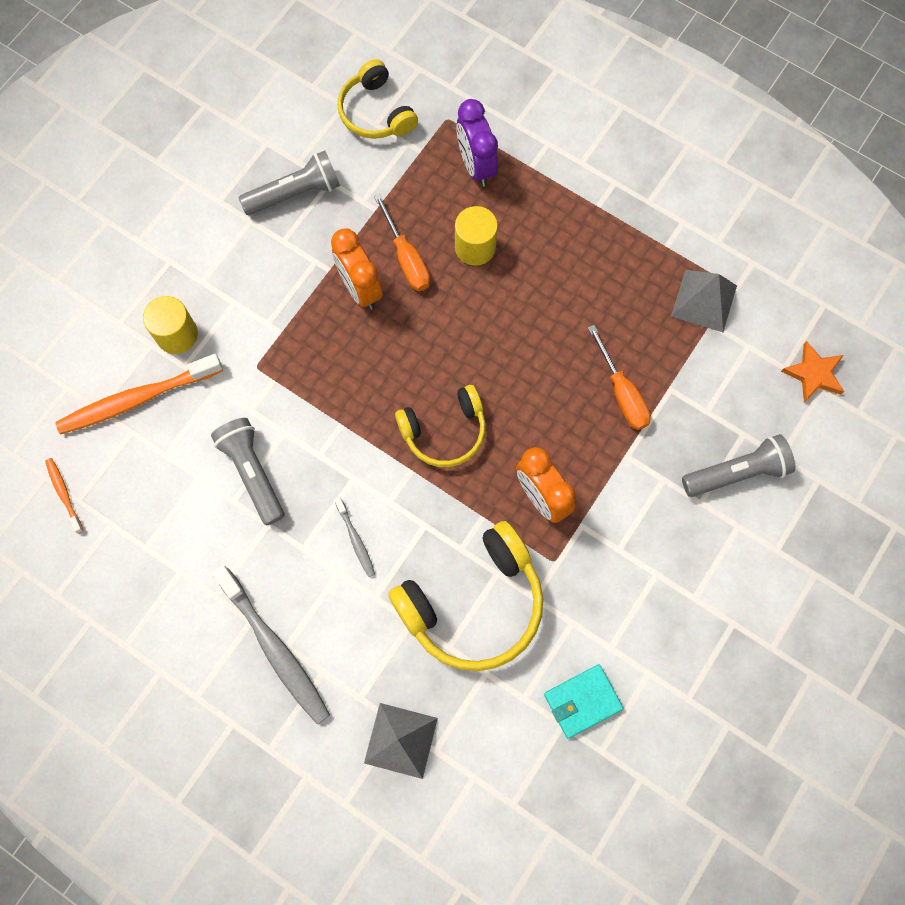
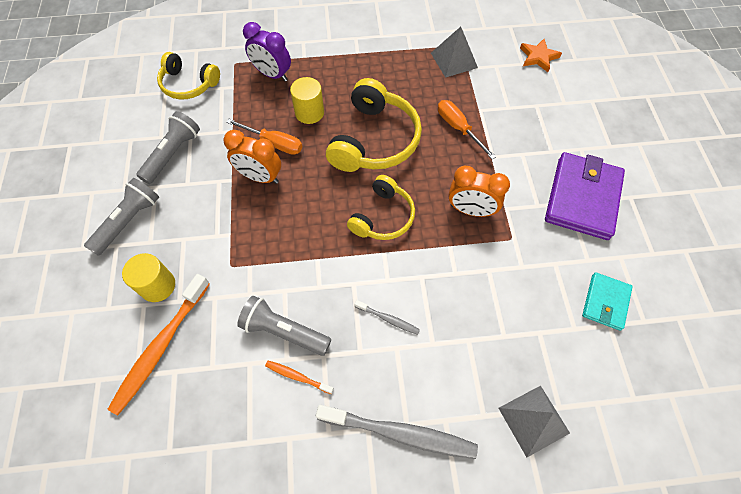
camera: 40 degrees left, 10 degrees down
orange toothbrush [45,458,83,533] -> orange toothbrush moved to [265,361,334,394]
yellow headphones [388,521,543,671] -> yellow headphones moved to [326,78,422,172]
orange screwdriver [588,325,651,430] -> orange screwdriver turned 150 degrees counterclockwise [438,100,496,159]
grey flashlight [682,434,795,497] -> grey flashlight moved to [84,178,159,256]
none -> purple wallet [545,152,625,240]

